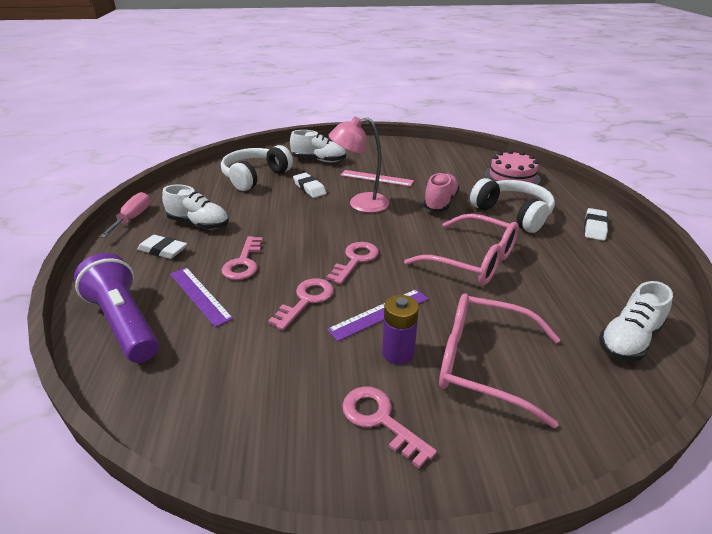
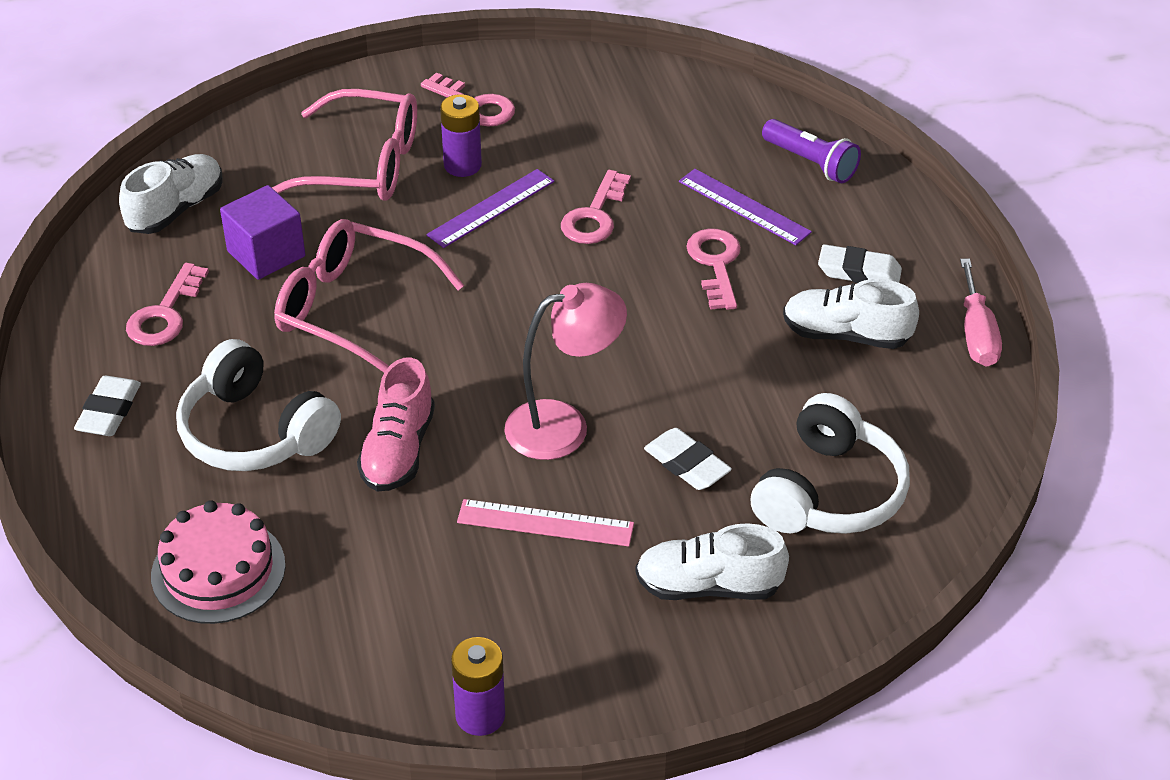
camera: 170 degrees right, 10 degrees up
purple flashlight [74,253,159,363] -> purple flashlight [762,119,861,183], size x0.63
pink key [326,242,379,284] -> pink key moved to [126,263,209,346]
none -> purple cube [220,185,305,280]
none -> purple battery [451,637,505,736]

